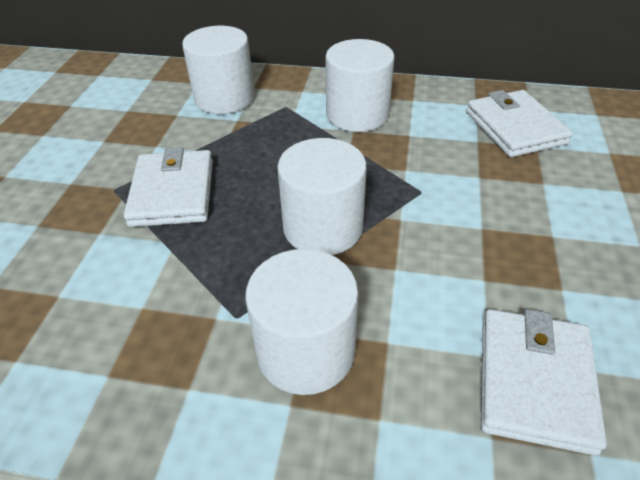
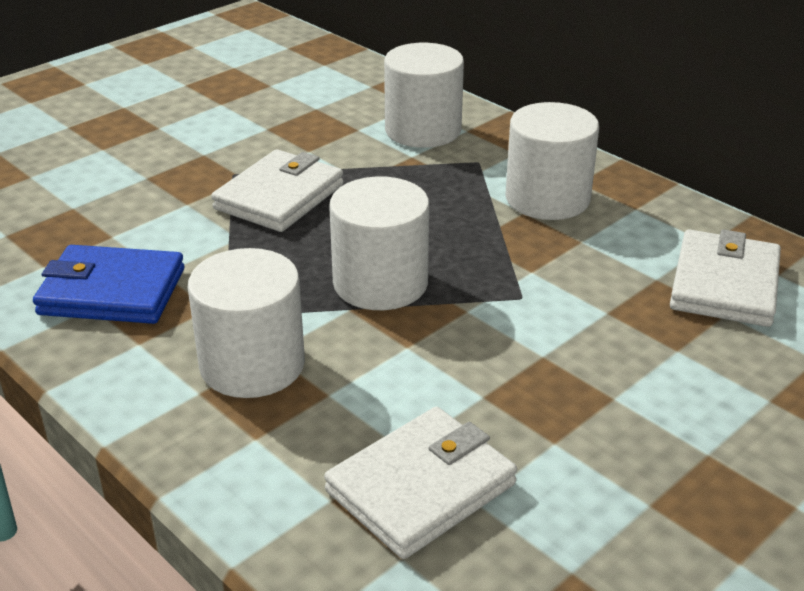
camera: 35 degrees right, 10 degrees down
none -> blue wallet [33,245,184,324]

